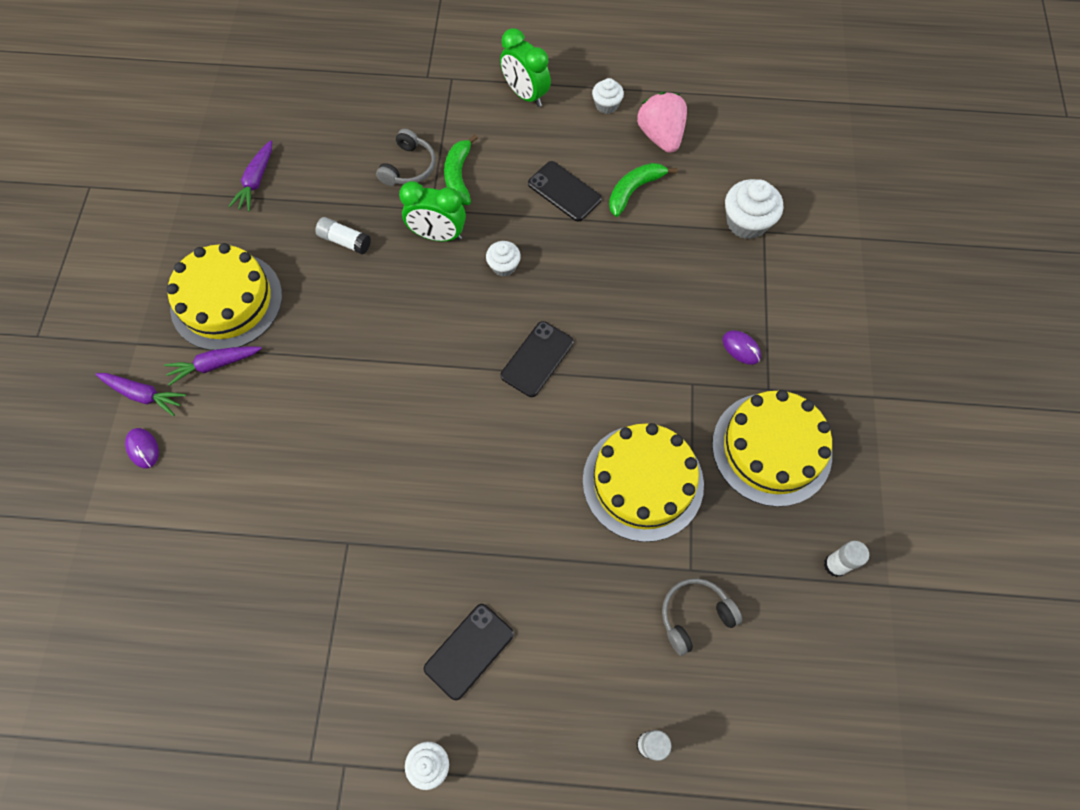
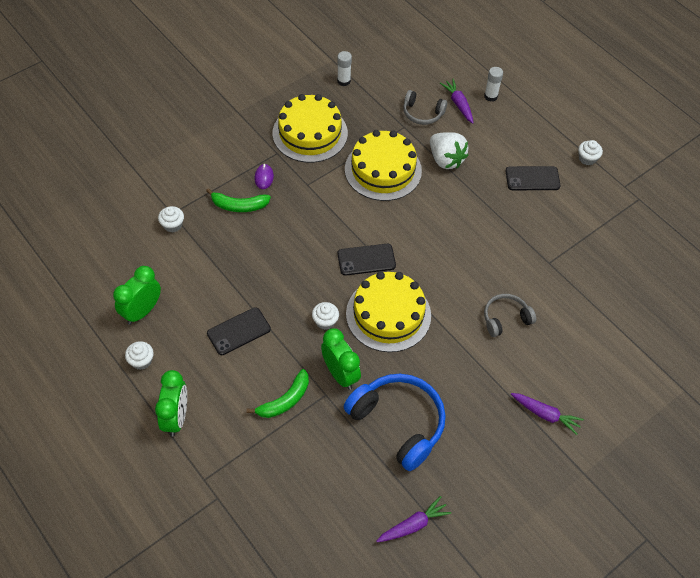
camera: 135 degrees left, 10 degrees down
purple carrot [95,373,186,416] -> purple carrot moved to [440,79,474,124]
purple mouse [125,428,159,468] -> none
yellow cake [167,243,282,350] -> yellow cake moved to [346,272,431,352]
white glue stick [315,217,371,254] -> blue headphones [344,374,446,471]
grey headphones [376,129,436,186] -> grey headphones moved to [484,294,536,337]
black phone [528,161,602,222] -> black phone turned 60 degrees clockwise [207,307,271,355]
green banana [609,163,677,217] -> green banana moved to [206,188,271,212]
pink strawberry [637,92,687,153] -> green clock [113,266,161,325]
white cupcake [725,179,783,239] -> white cupcake [158,206,184,233], size x0.59
none -> white strawberry [430,132,468,169]

